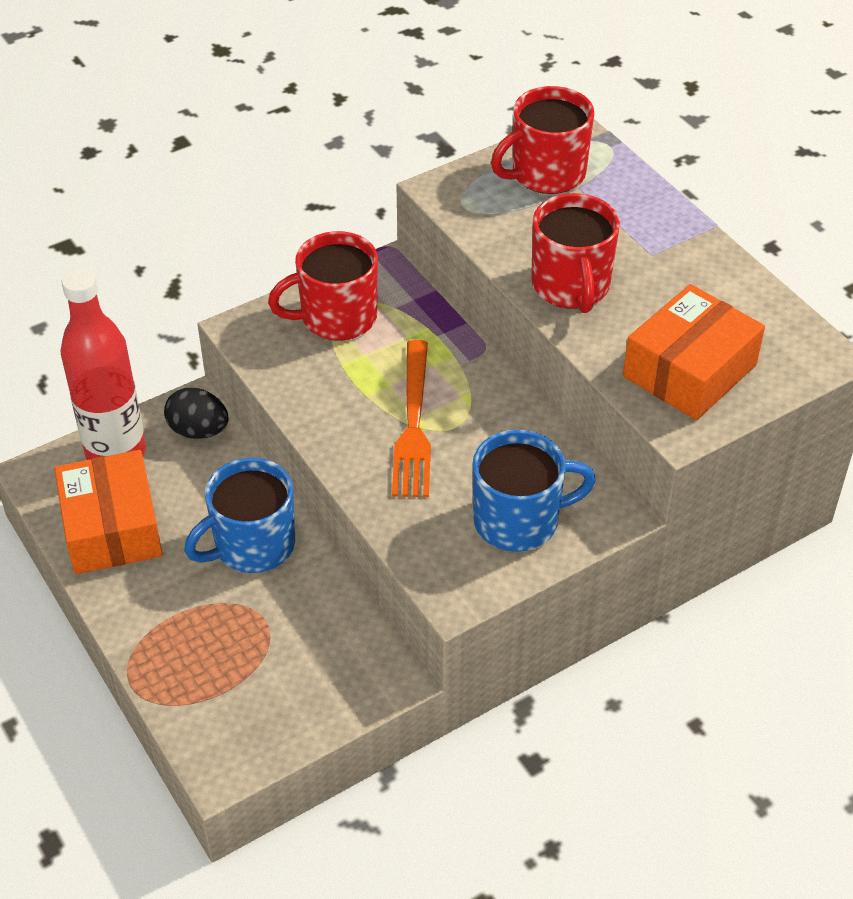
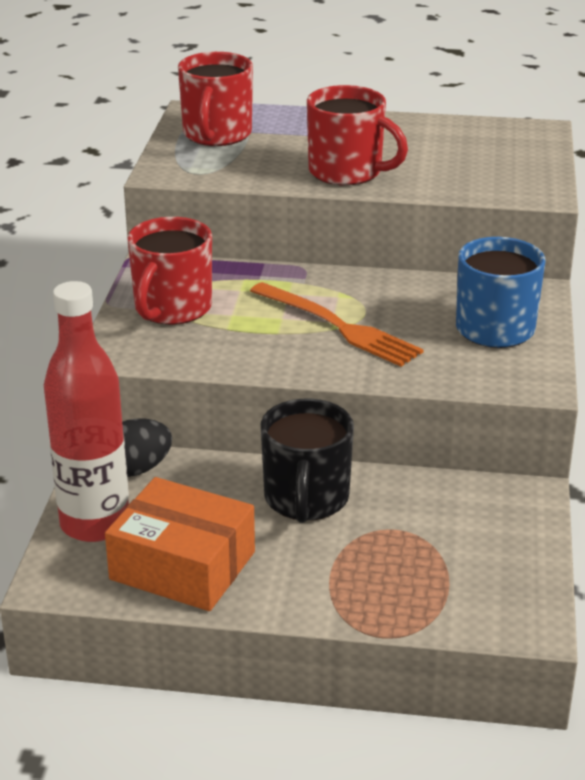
camera: 50 degrees left, 15 degrees down
blue mug [184,458,295,573] -> black mug [261,399,354,523]
orange box [623,284,765,420] -> none

